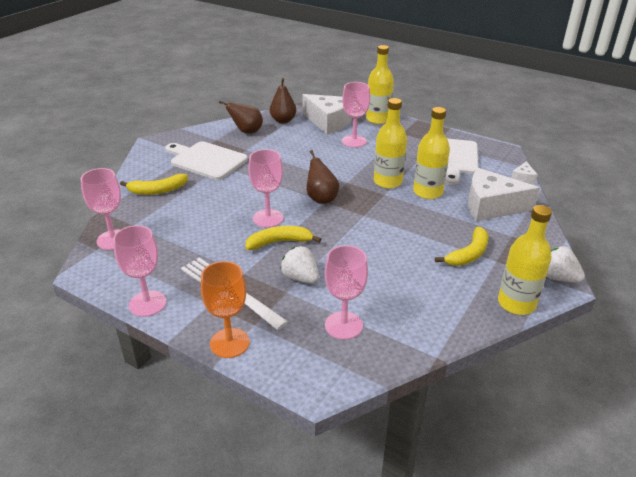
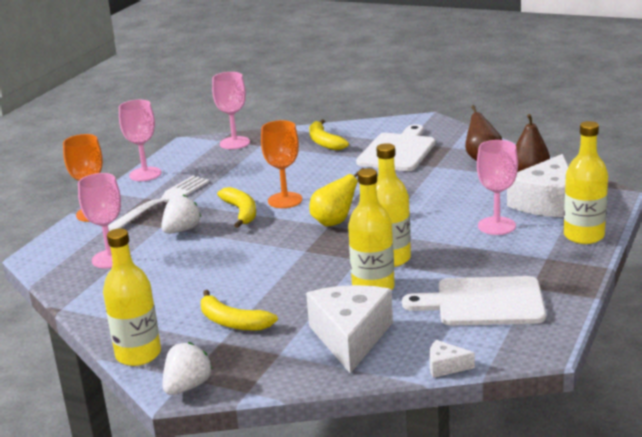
camera: 85 degrees right, 10 degrees down
pink goblet [248,149,284,228] -> orange goblet [261,120,302,208]
brown pear [307,150,339,204] -> yellow pear [309,168,364,226]

